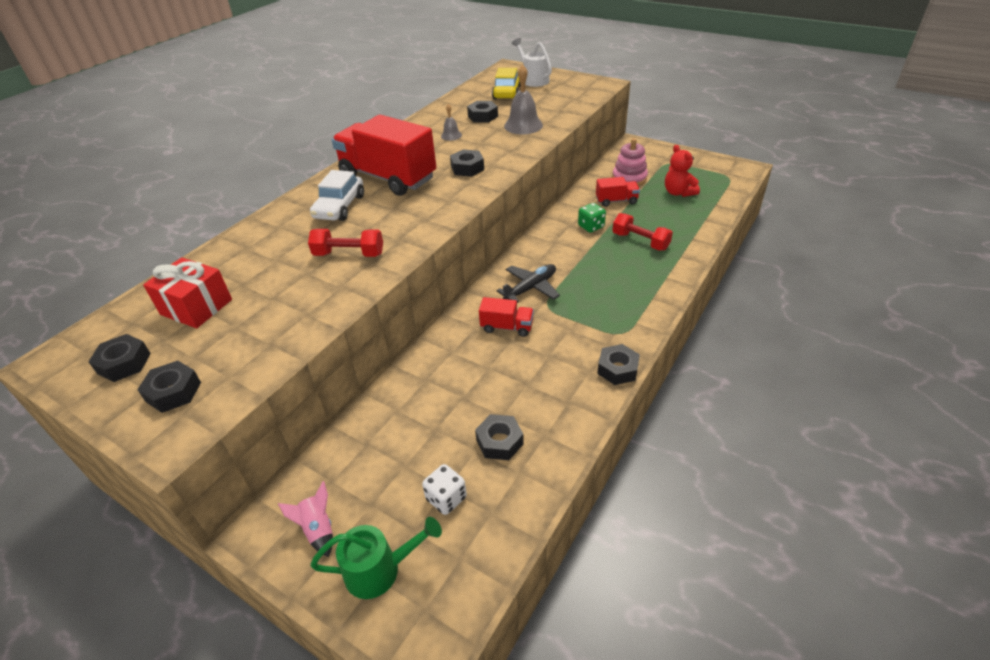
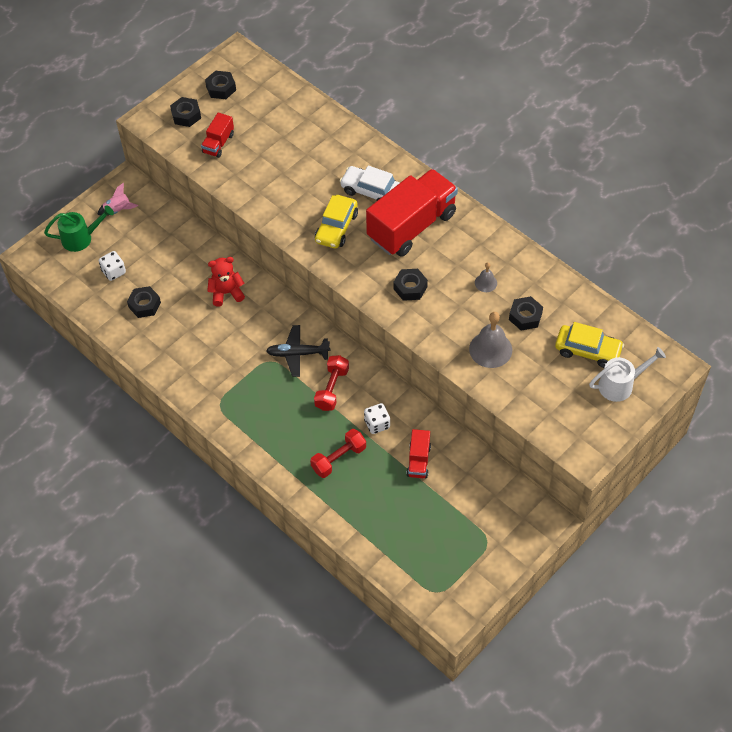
camera: 100 degrees right, 15 degrees up
red gift [143,257,232,328] -> none
red dumbbell [308,229,383,257] -> red dumbbell moved to [314,355,349,411]
green watering can [310,517,442,599] -> green watering can turned 105 degrees counterclockwise [44,205,114,252]
red truck [479,297,534,337] -> red truck moved to [201,113,234,158]
black plane [497,264,560,303] -> black plane turned 120 degrees clockwise [266,325,330,377]
green dice [578,203,606,233] -> white dice [364,403,390,434]
black nut [597,344,640,385] -> none
pink stacking toy [612,138,648,186] -> none
red teddy bear [665,145,700,197] -> red teddy bear moved to [207,257,245,307]
none -> yellow car [315,195,358,248]

